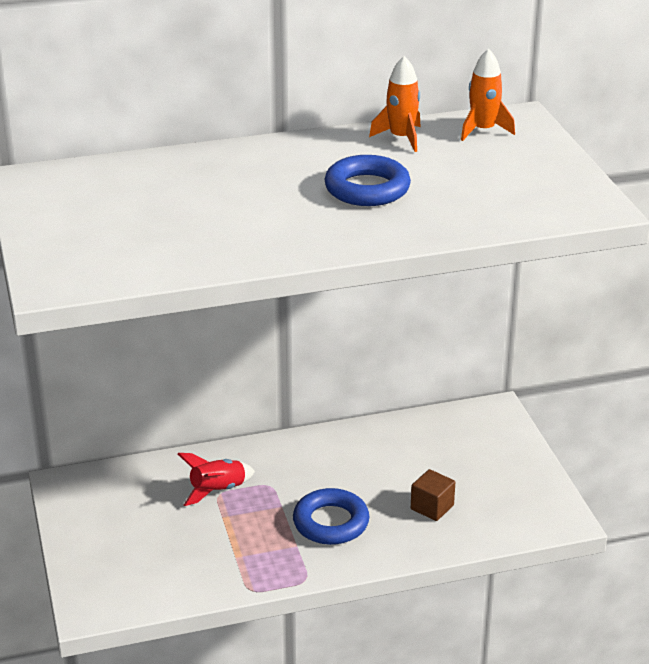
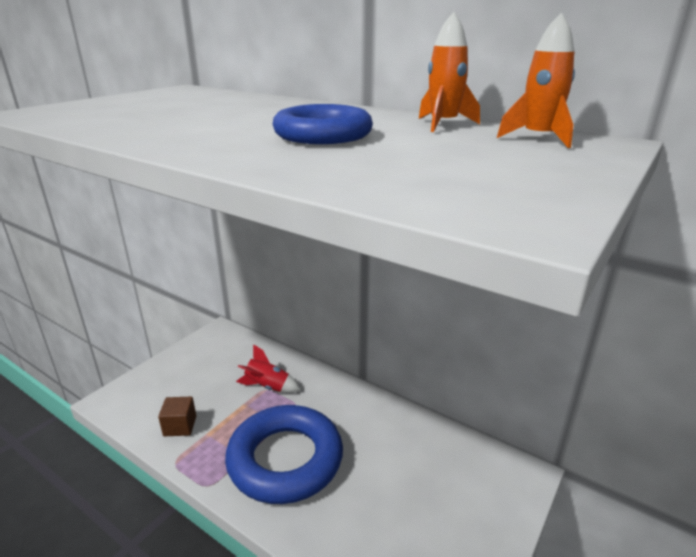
camera: 50 degrees right, 5 degrees down
blue ring [293,488,369,545] -> blue ring [225,405,343,504], size x1.68
brown cube [411,469,455,521] -> brown cube moved to [158,397,196,436]

